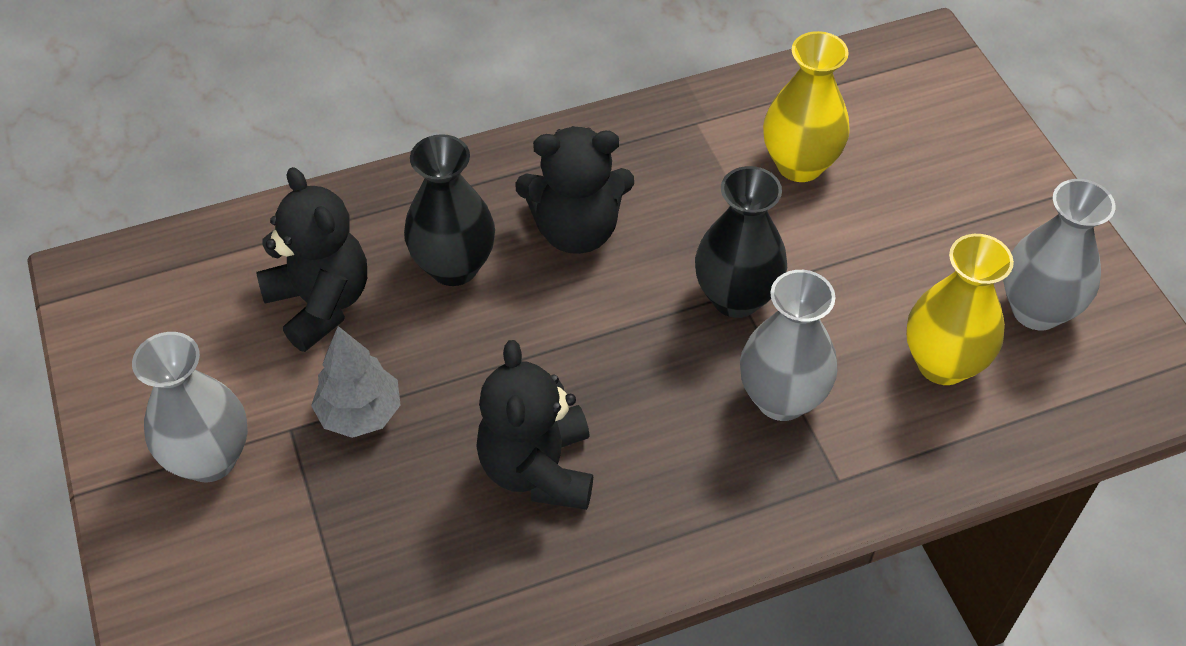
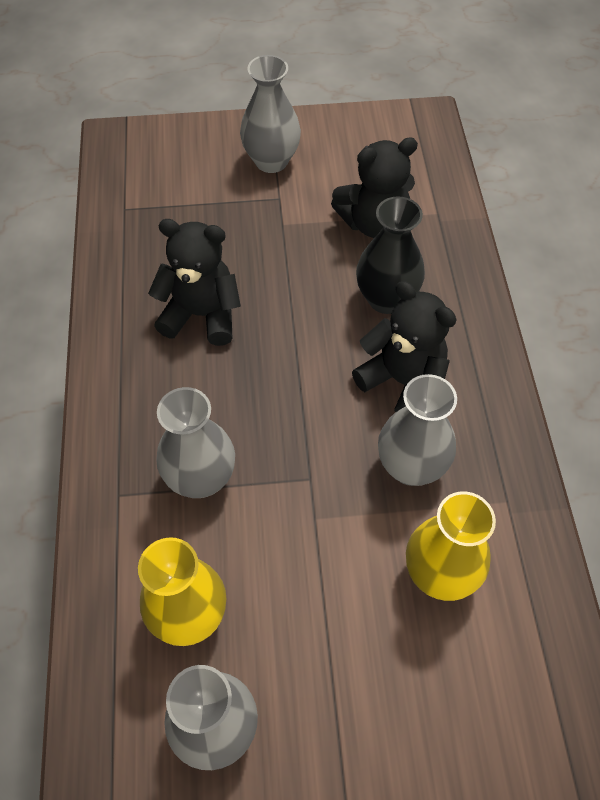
camera: 105 degrees right, 5 degrees up
grey tree [311,326,401,438] -> none
black teddy bear [515,126,634,254] -> black teddy bear turned 120 degrees clockwise [352,281,457,413]
black vase [695,166,787,318] -> none
none -> grey vase [378,374,457,486]

